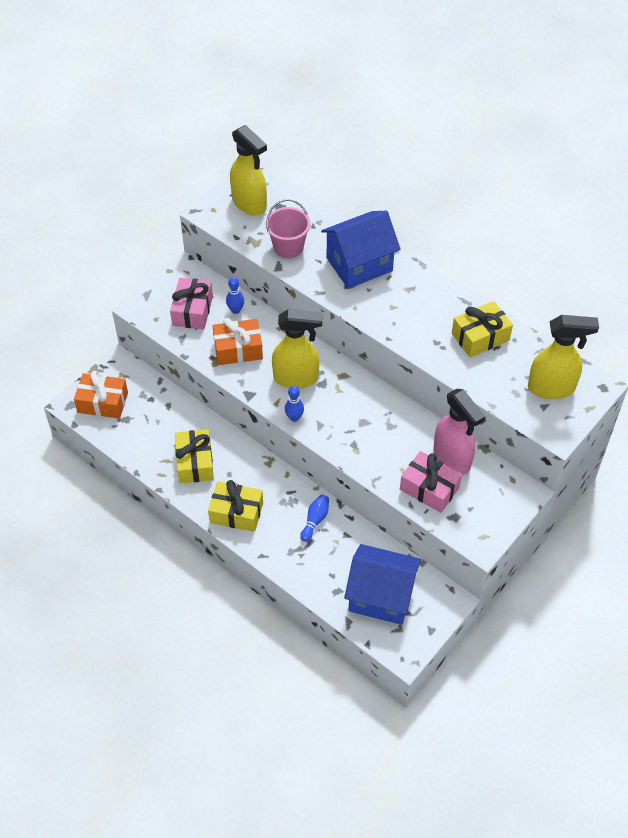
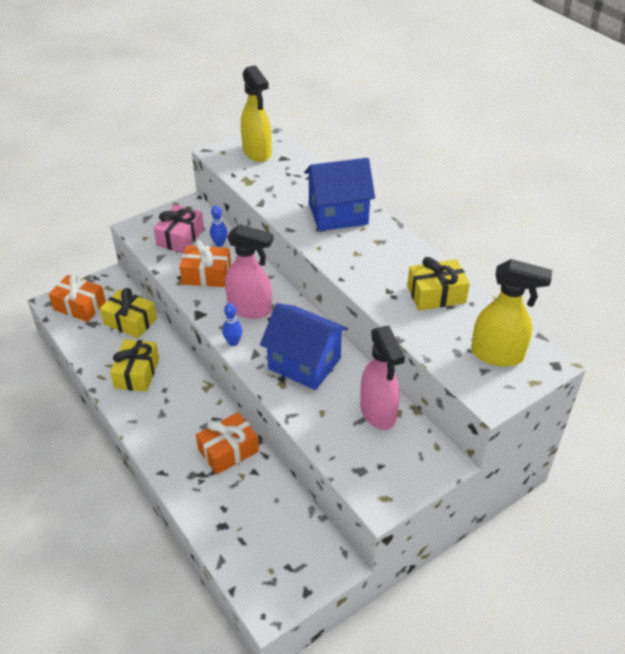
camera: 15 degrees right, 10 degrees down
yellow gift [208,480,263,532] -> yellow gift moved to [100,288,157,338]
pink bucket [265,199,311,259] -> none
yellow spray bottle [272,309,323,389] -> pink spray bottle [225,224,273,319]
blue bowling pin [300,495,329,542] -> orange gift [196,412,259,475]
blue house [344,544,421,625] -> blue house moved to [260,303,348,390]
pink gift [400,451,462,513] -> none

